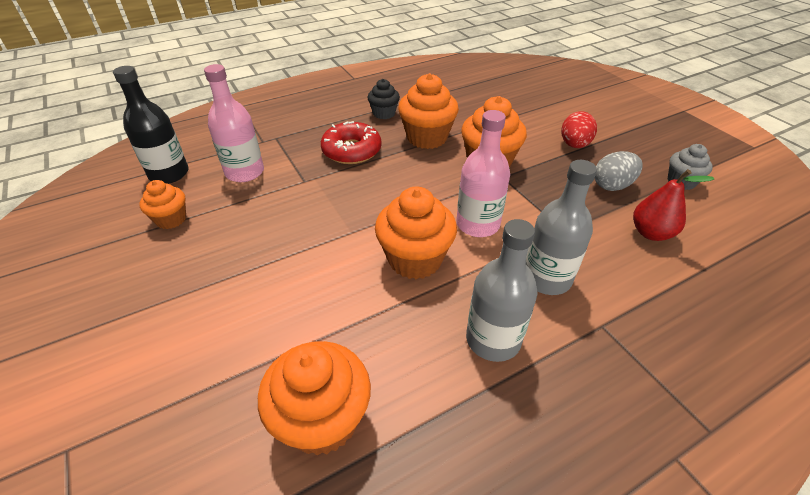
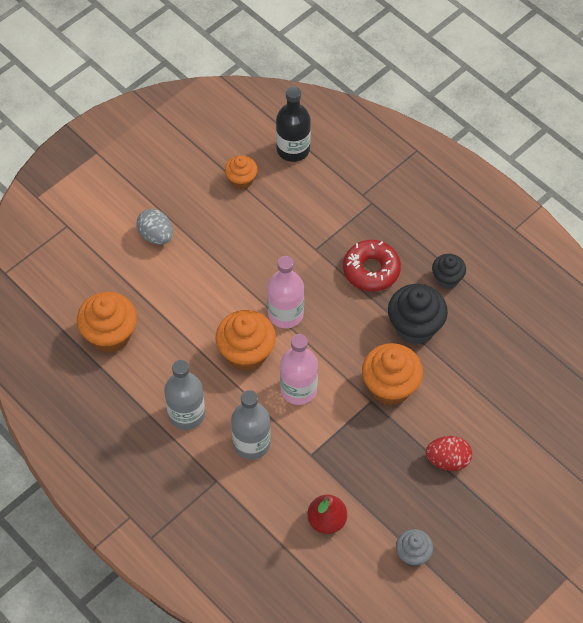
camera: 75 degrees right, 15 degrees up
pink bottle [204,64,264,182] -> pink bottle moved to [267,256,304,328]
orange cupcake [398,73,459,149] -> black cupcake [388,284,448,345]
grey egg [595,151,643,191] -> grey egg moved to [136,209,173,245]

